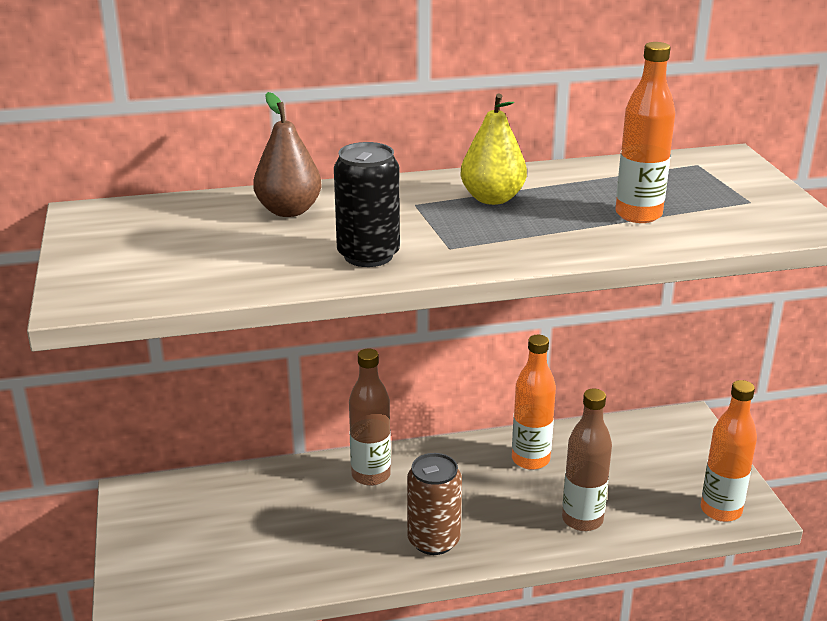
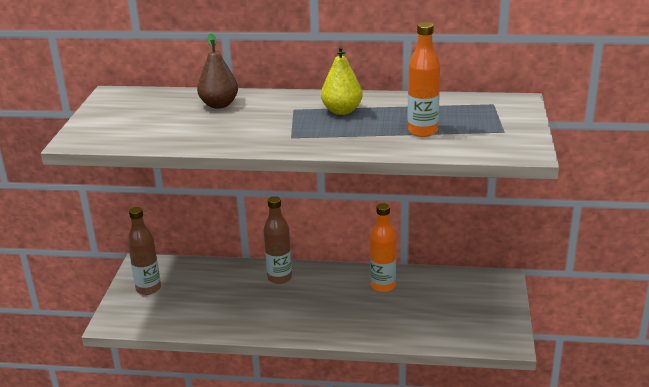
camera: 20 degrees right, 0 degrees up
black can [334,142,400,267] -> none
brown can [407,453,462,555] -> none
brown bottle [562,389,612,531] -> brown bottle moved to [127,207,161,295]
orange bottle [701,380,757,522] -> none

